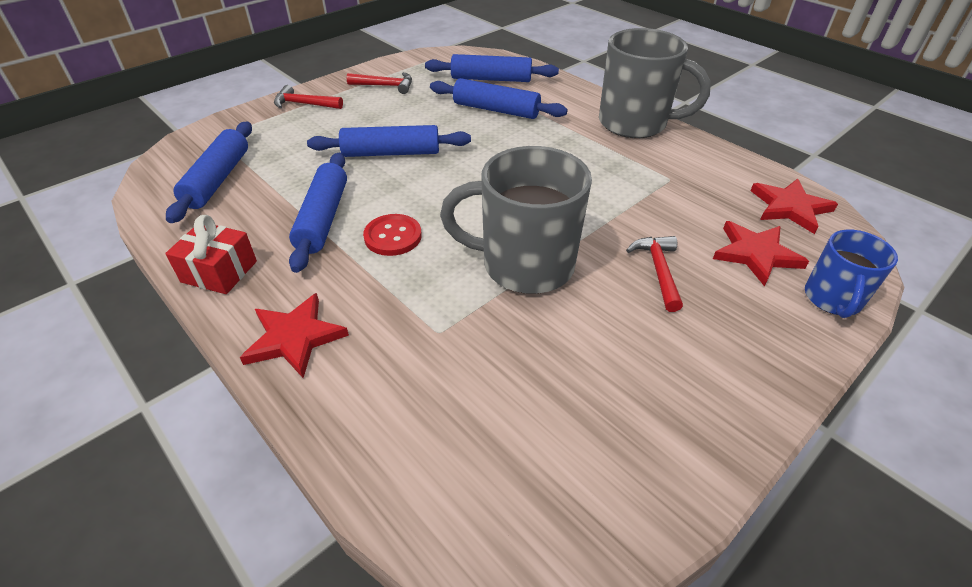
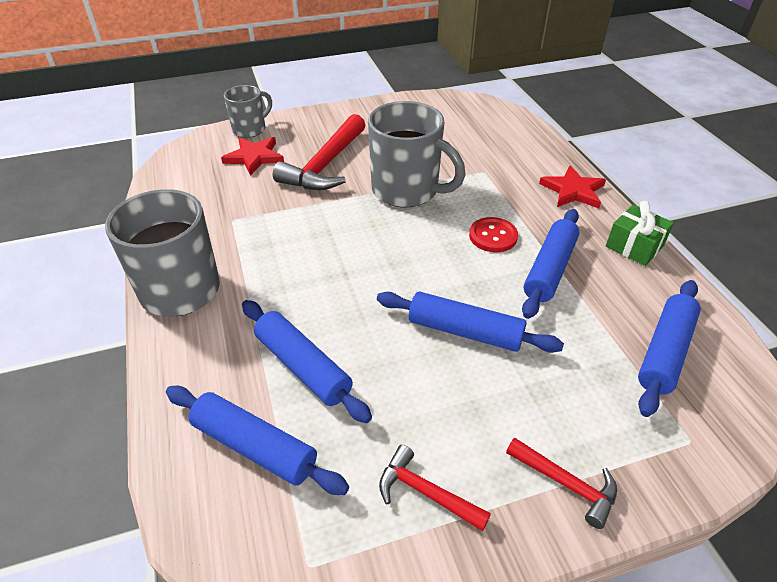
camera: 155 degrees left, 0 degrees up
red gift [165,215,257,294] -> green gift [606,201,674,266]
red hammer [626,236,683,312] -> red hammer [273,114,366,190], size x1.86
red star [750,179,838,234] -> none
blue mug [805,229,898,318] -> grey mug [224,85,272,138]

